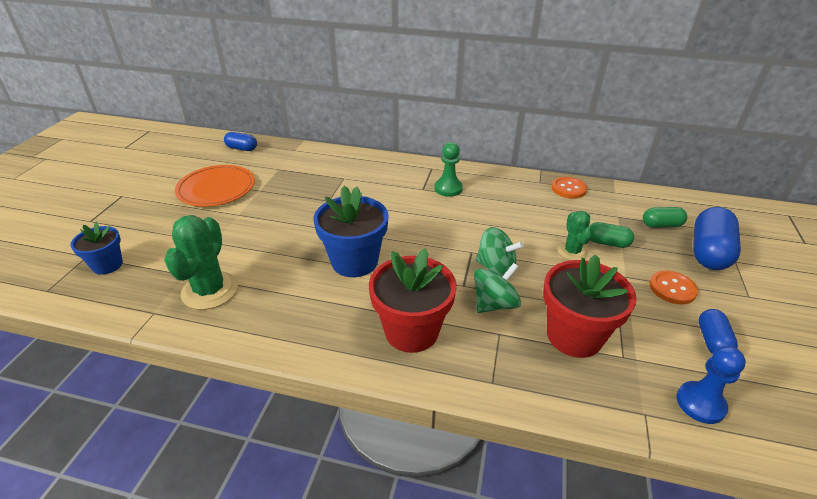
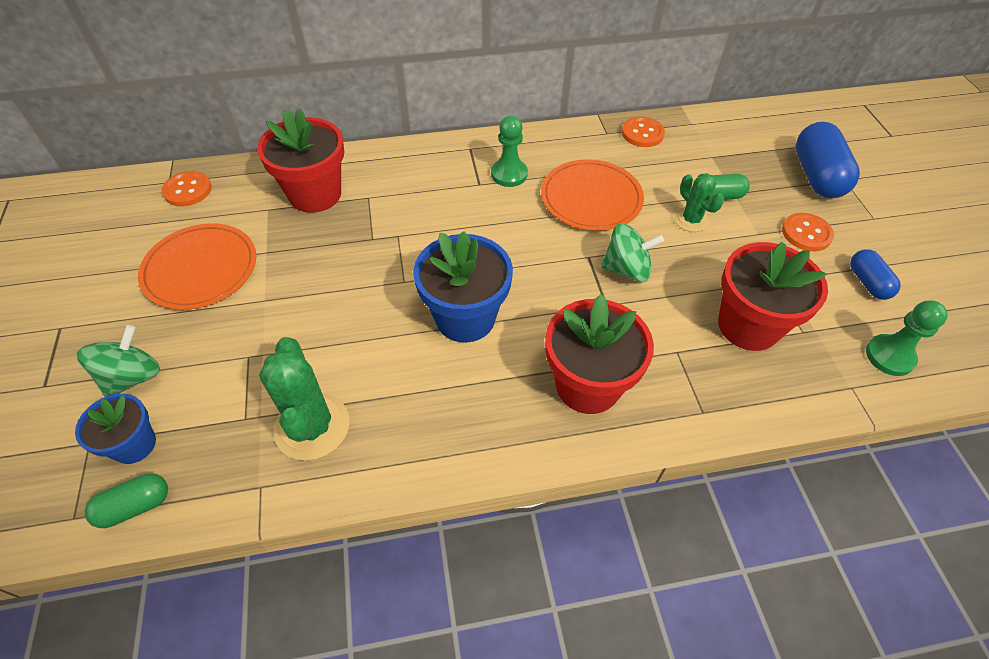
camera: 25 degrees left, 15 degrees up
blue capsule [224,132,257,151] -> orange button [162,171,212,206]
green spinning top [474,263,521,313] -> green spinning top moved to [76,325,160,397]
green capsule [643,207,687,228] -> green capsule moved to [85,474,168,528]
blue pawn [677,346,746,424] -> green pawn [866,301,948,376]
none -> red flower pot [257,108,344,213]
none -> orange plate [541,159,644,231]

